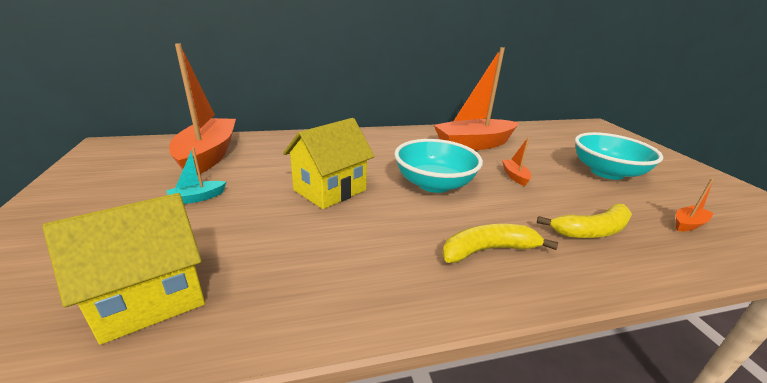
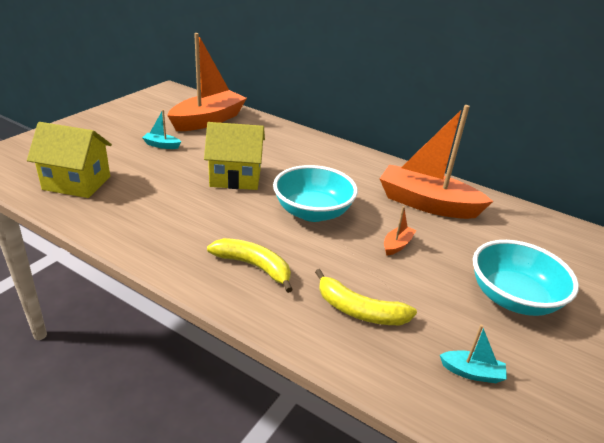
camera: 45 degrees right, 5 degrees up
orange boat [676,178,714,231] -> turquoise boat [440,325,507,383]

